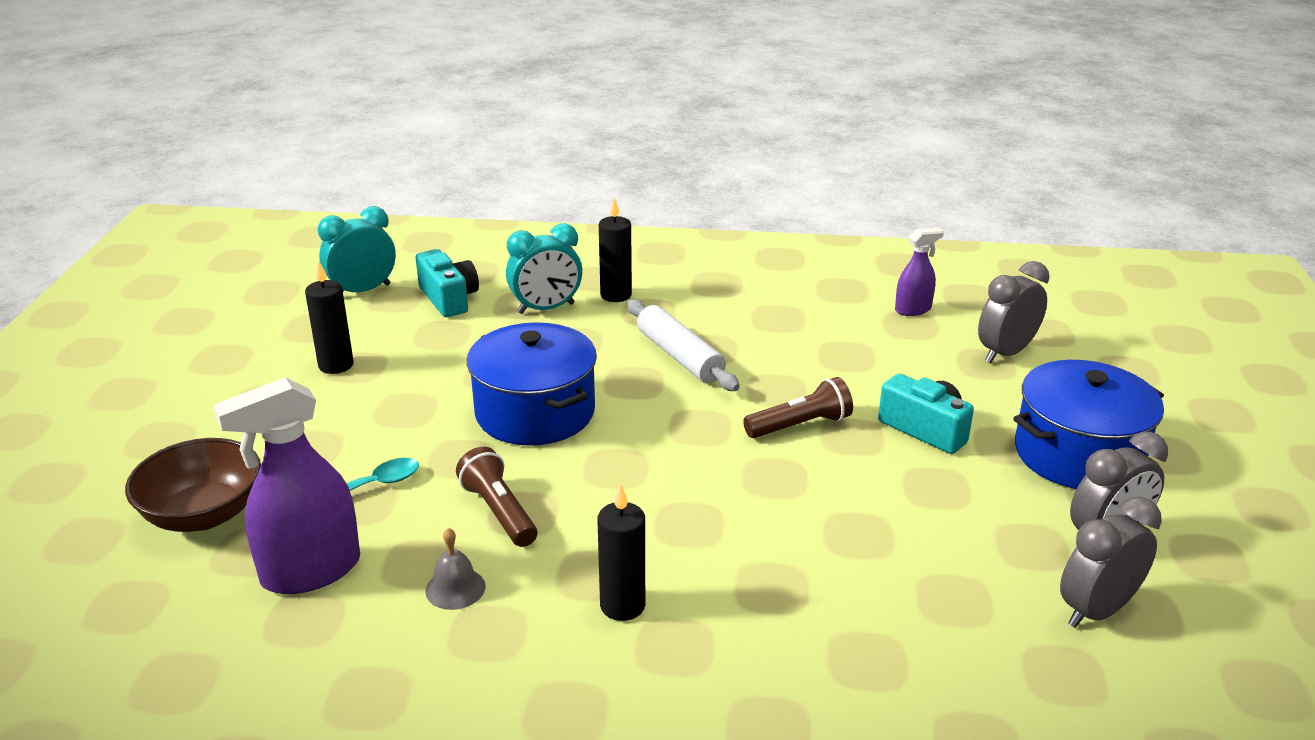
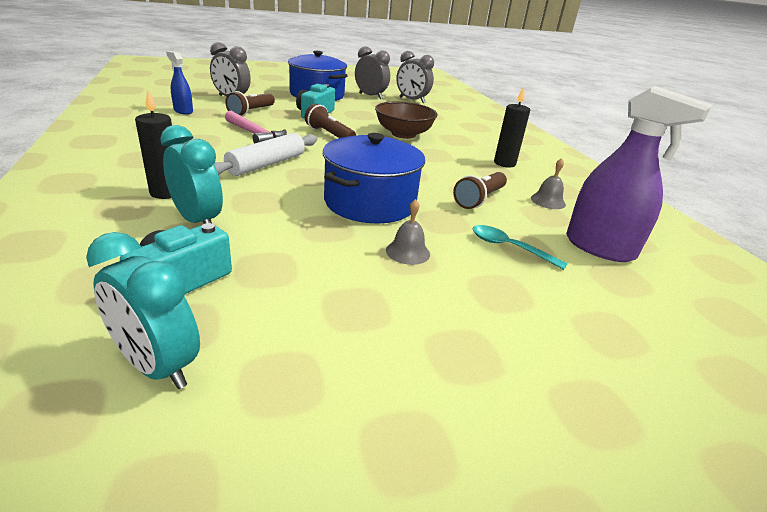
camera: 115 degrees left, 0 degrees up
brown bowl [125,438,261,532] -> brown bowl moved to [375,102,438,139]
black candle [305,262,354,374] -> none
purple spray bottle [895,227,944,316] -> blue spray bottle [166,51,193,114]
none -> brown flashlight [225,91,275,116]
none -> pink hammer [225,111,287,144]
none -> grey bell [386,199,430,265]

